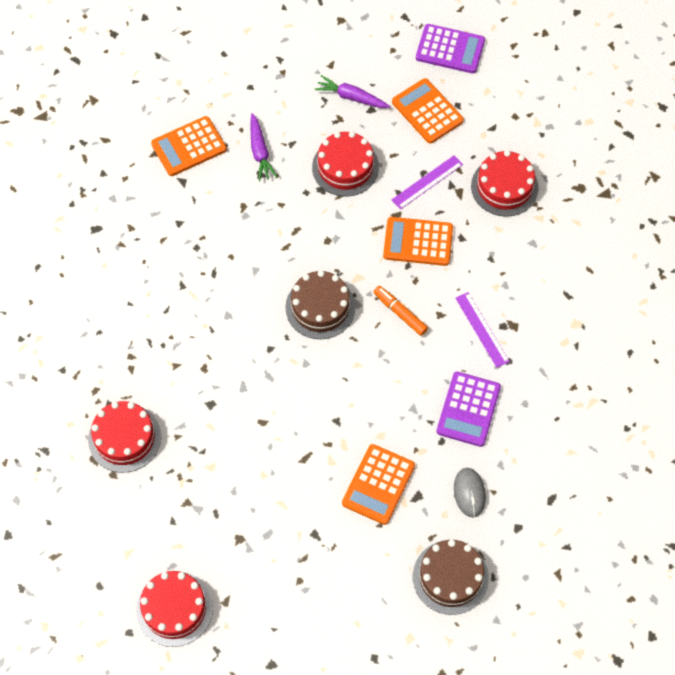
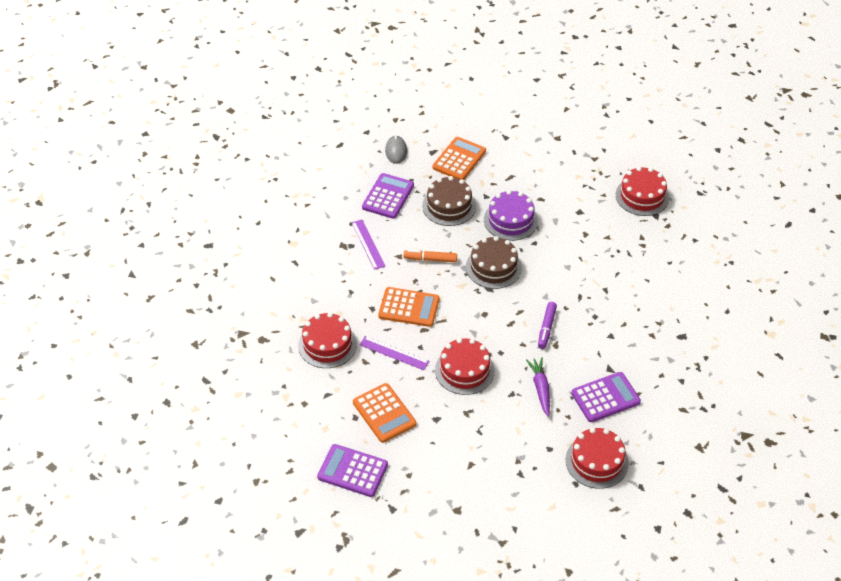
camera: 175 degrees left, 15 degrees down
red cake [136,571,213,647] -> red cake moved to [566,427,629,489]
orange calculator [151,116,227,176] -> purple calculator [571,372,641,422]
purple carrot [315,75,390,108] -> none
orange marker [374,286,428,336] -> orange marker turned 135 degrees clockwise [404,250,457,262]
purple ruler [392,156,463,209] -> purple ruler turned 60 degrees clockwise [360,336,429,370]
brown cake [413,539,489,615] -> brown cake moved to [422,176,476,226]
none -> purple cake [484,190,538,241]
none -> purple marker [538,302,557,349]

